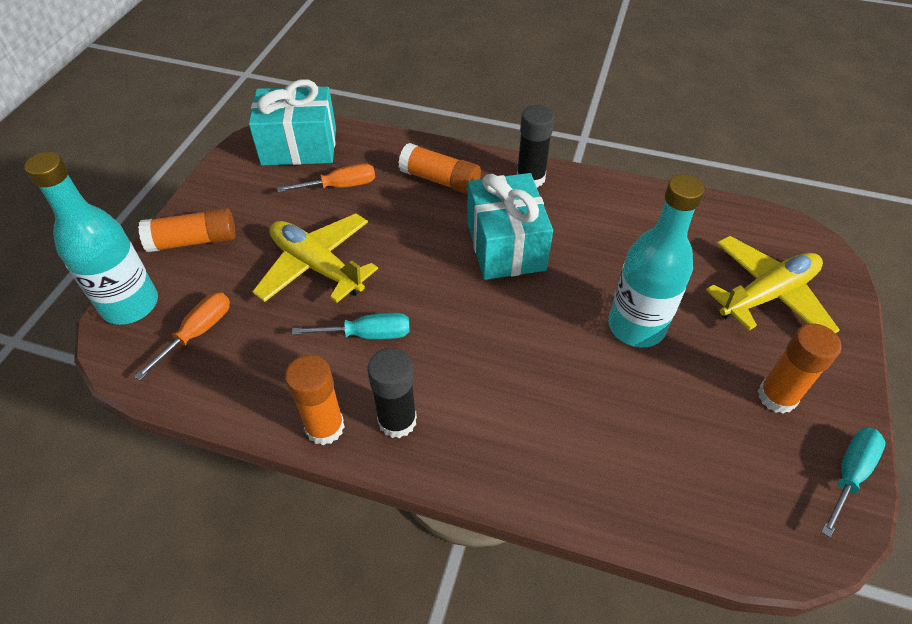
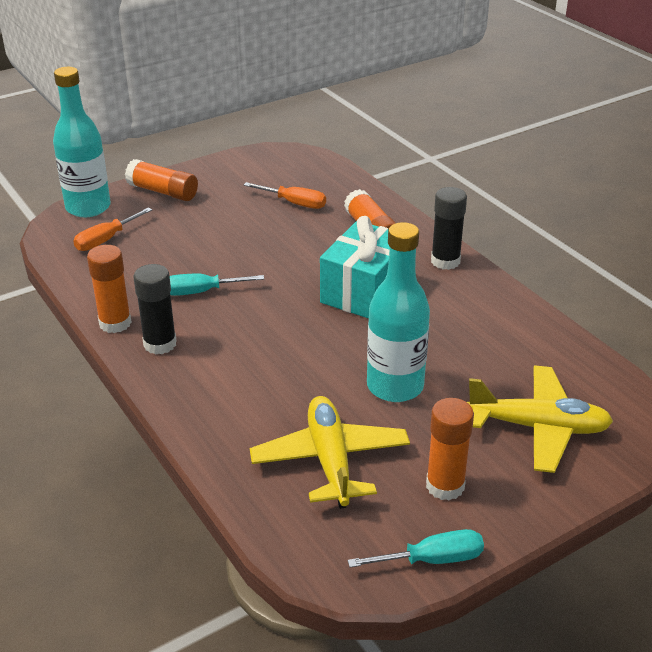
camera: 40 degrees right, 15 degrees down
orange screwdriver [134,292,230,380] -> orange screwdriver turned 150 degrees clockwise [73,207,152,251]
turquoise gift [249,79,336,166] -> none
yellow plane [252,214,378,303] -> yellow plane moved to [250,396,410,509]
turquoise screwdriver [292,313,410,339] -> turquoise screwdriver turned 135 degrees clockwise [170,274,264,296]

